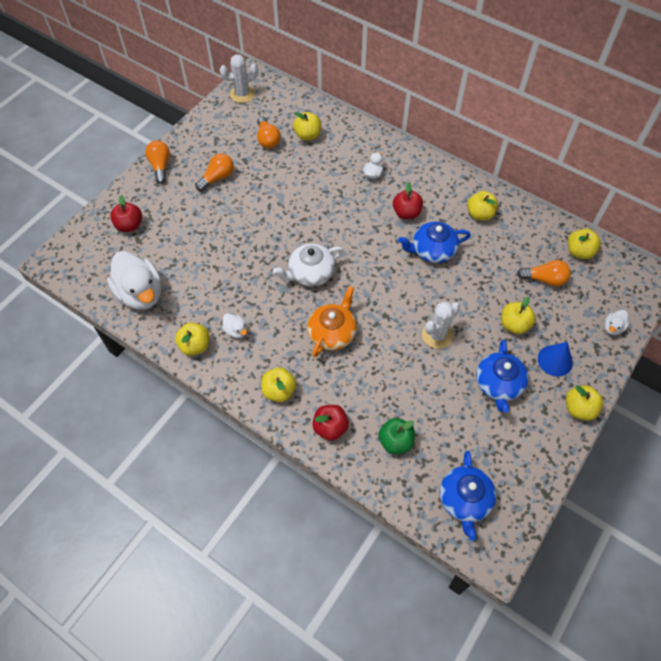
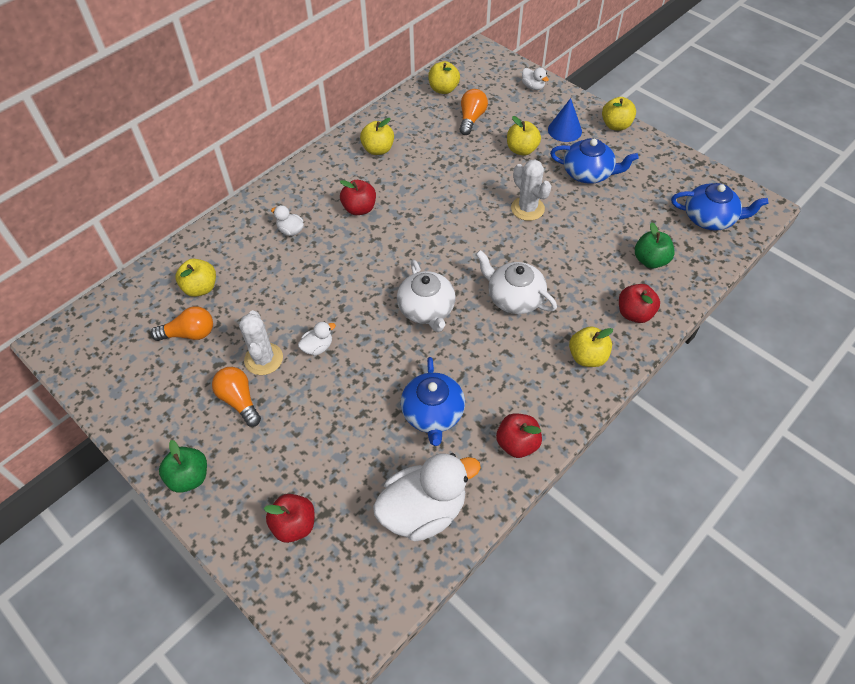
camera: 80 degrees left, 5 degrees down
orange light bulb [145,140,170,184] -> green apple [159,440,207,493]
yellow apple [175,322,209,356] -> red apple [496,413,542,458]
white cactus [220,55,258,103] -> white cactus moved to [239,310,283,375]
white duck [222,313,247,338] -> white duck moved to [298,321,336,355]
orange teapot [307,286,357,357] -> white teapot [476,250,557,314]
blue teapot [398,221,471,263] -> blue teapot moved to [401,357,465,446]

